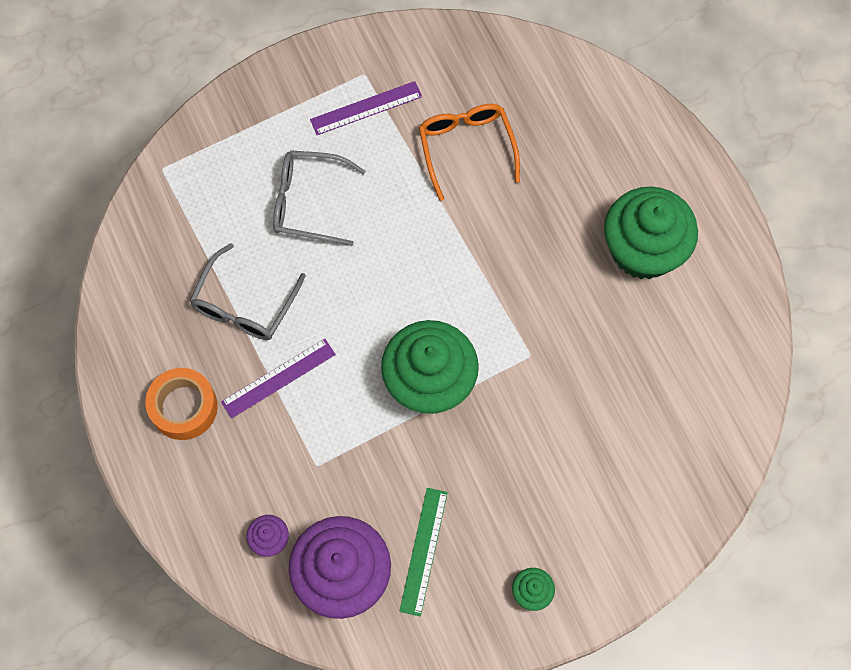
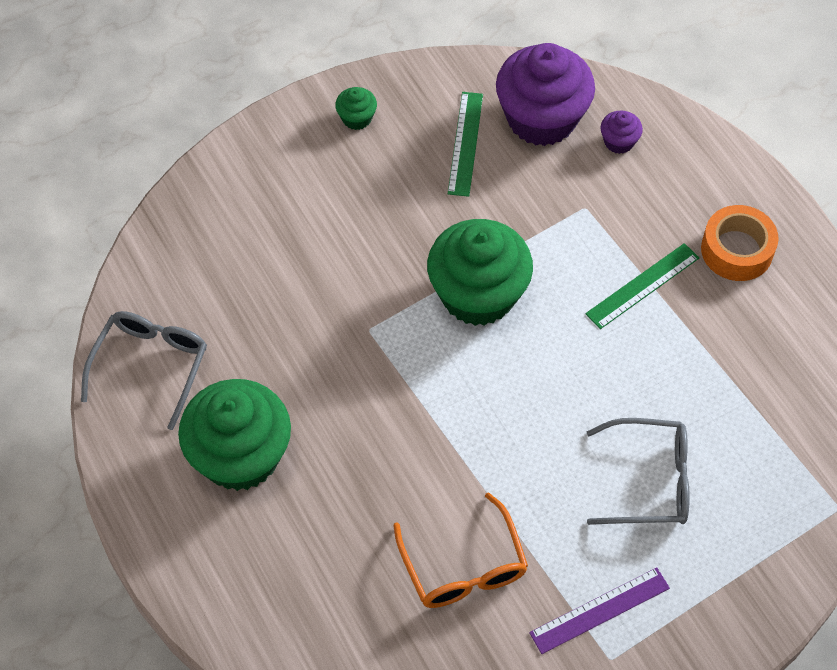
camera: 175 degrees right, 10 degrees down
grey glasses [190,243,306,340] -> grey glasses moved to [81,311,207,430]
purple ruler [221,339,336,419] -> green ruler [585,243,699,329]

